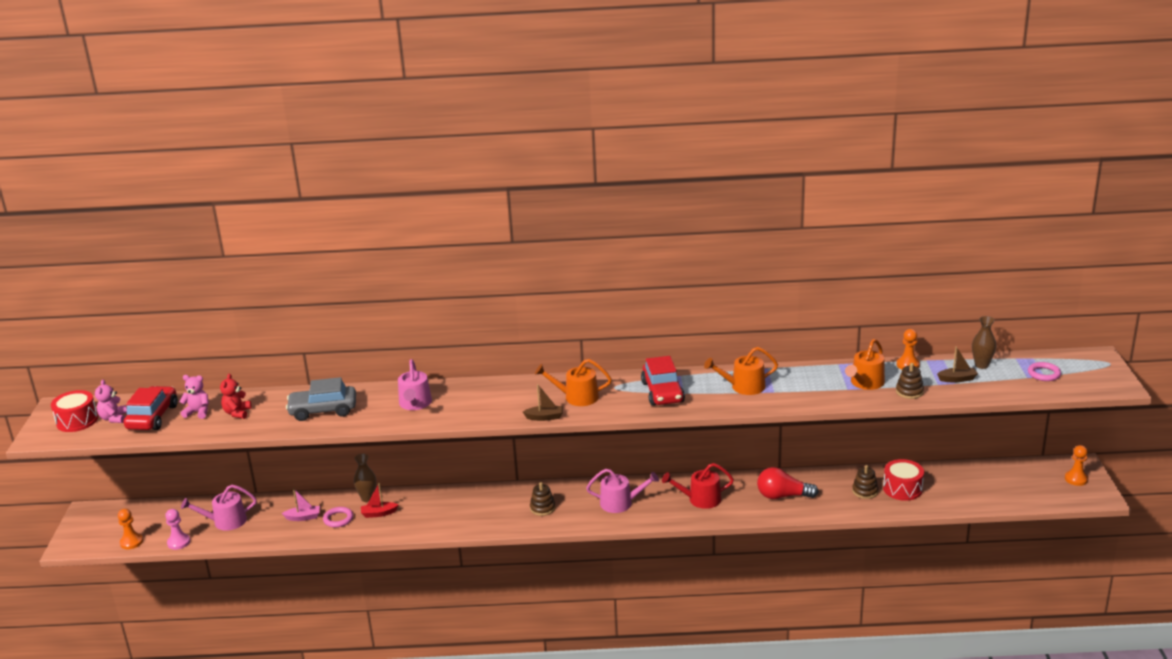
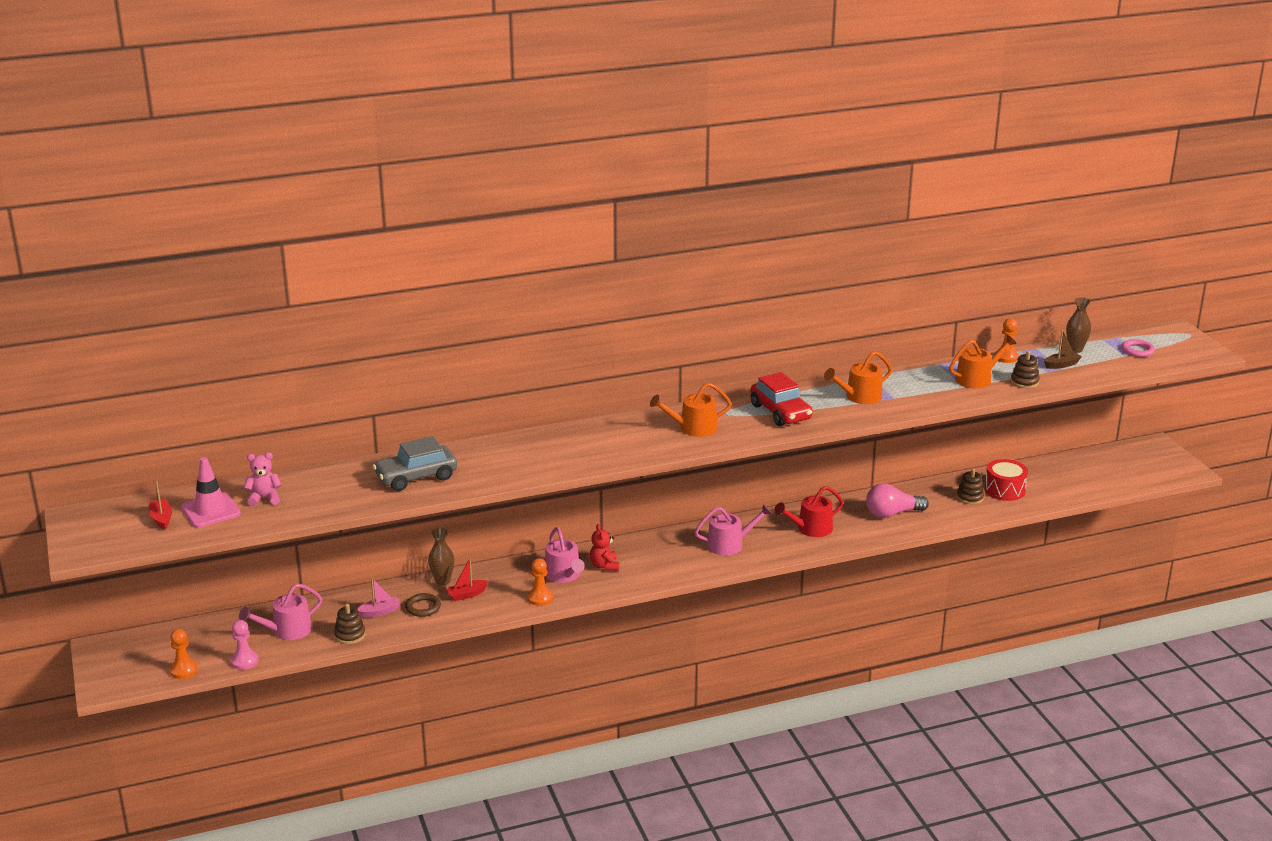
camera: 20 degrees left, 0 degrees up
red drum [51,390,98,432] -> none
pink teddy bear [95,380,127,423] -> red boat [149,481,172,529]
red car [124,386,178,430] -> pink traffic cone [181,457,241,528]
red teddy bear [220,374,252,419] -> red teddy bear moved to [590,524,619,571]
pink ring [323,507,353,527] -> brown ring [405,593,441,617]
pink watering can [398,359,432,410] -> pink watering can moved to [545,527,585,583]
brown boat [523,384,563,421] -> none
brown stacking toy [530,482,556,516] -> brown stacking toy moved to [334,604,366,644]
red light bulb [757,467,819,499] -> pink light bulb [866,483,929,518]
orange watering can [845,339,885,390] -> orange watering can turned 135 degrees counterclockwise [949,335,1017,389]
orange pawn [1065,445,1088,486] -> orange pawn moved to [527,558,553,606]

